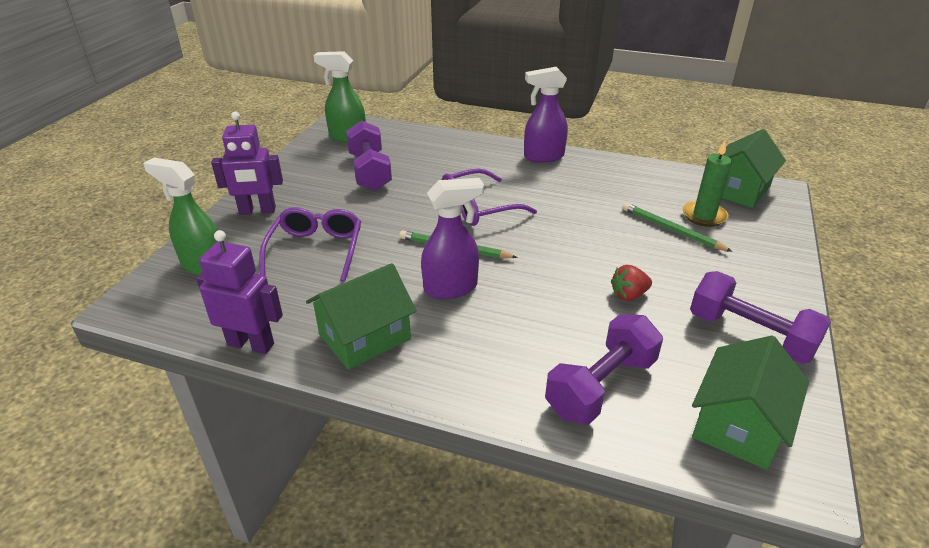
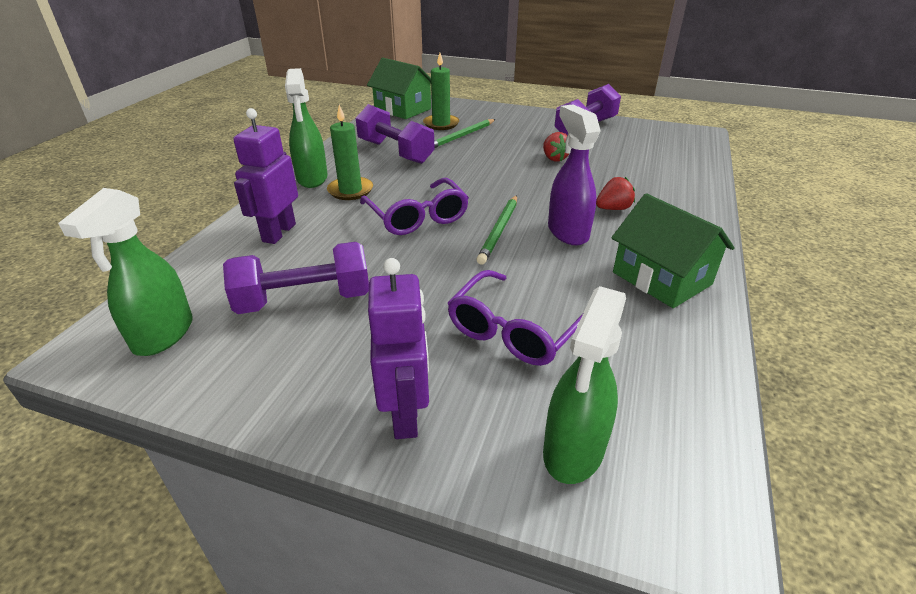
camera: 90 degrees left, 0 degrees up
purple robot [196,230,283,354] -> purple robot moved to [233,108,298,244]
purple glasses [259,207,361,282] -> purple glasses turned 60 degrees counterclockwise [447,270,583,366]
purple spray bottle [524,67,568,163] -> green spray bottle [285,68,328,188]
purple dumbbell [545,314,663,425] -> purple dumbbell moved to [356,104,435,164]
green house [692,336,809,470] -> none
none -> green candle [327,105,373,200]
none -> red strawberry [596,177,635,210]

